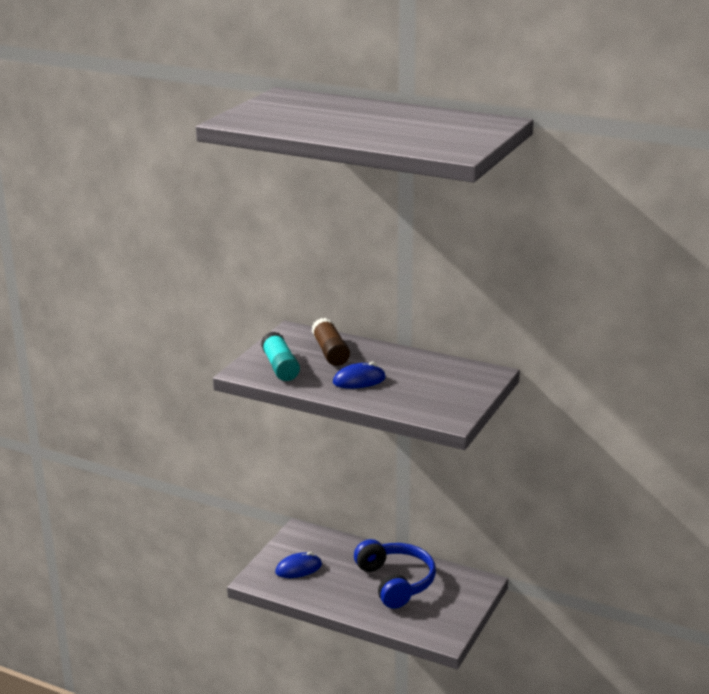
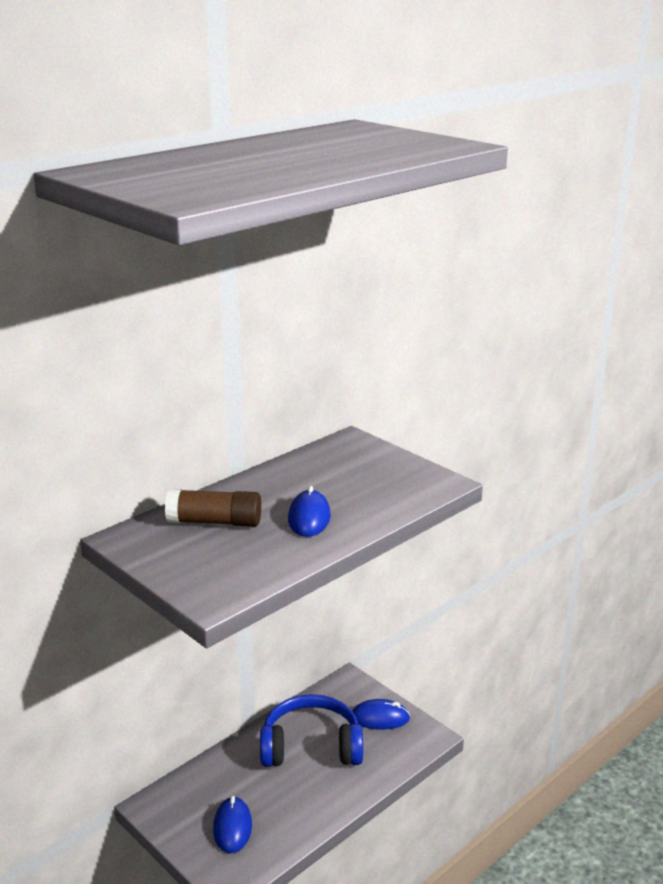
camera: 70 degrees left, 0 degrees up
turquoise glue stick [261,332,300,381] -> none
none -> blue mouse [352,699,410,730]

